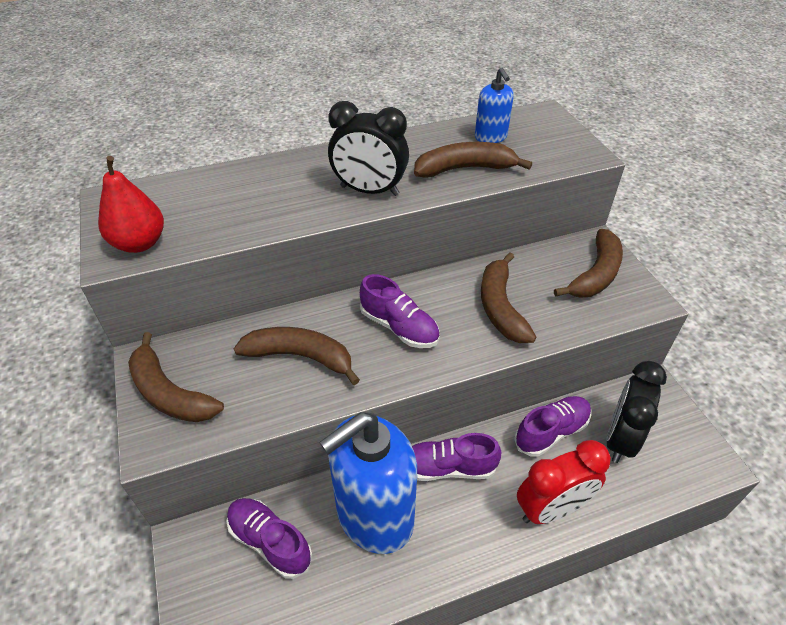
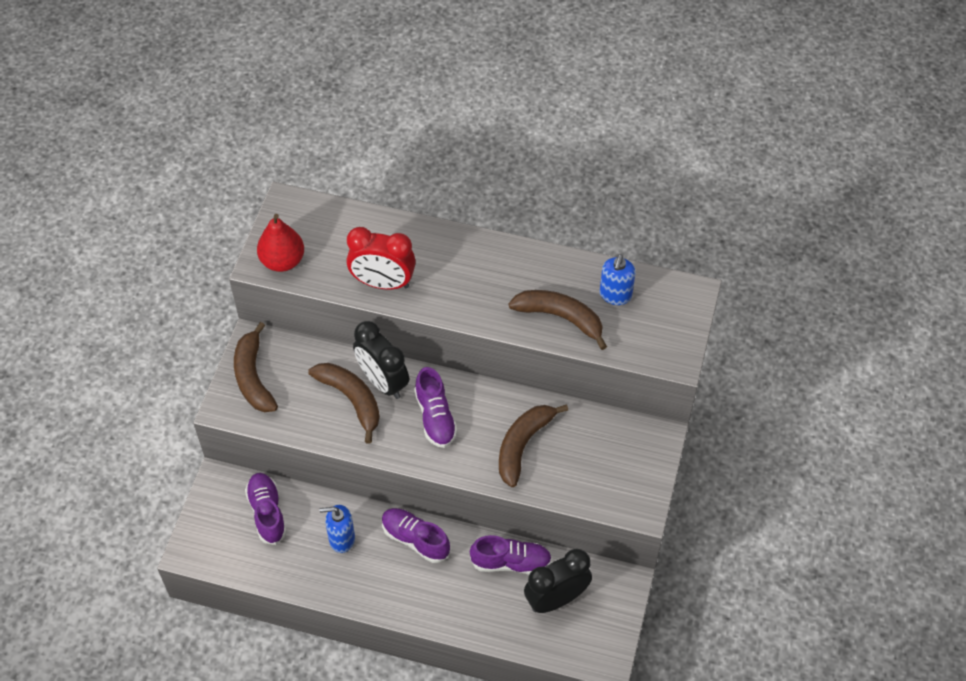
camera: 35 degrees right, 10 degrees up
blue soap dispenser [319,412,417,554] -> blue soap dispenser [320,505,355,553], size x0.47
black clock [328,101,409,196] -> black clock moved to [353,321,409,399]
red clock [517,440,611,524] -> red clock moved to [347,227,416,290]
brown banana [554,229,623,298] -> none

